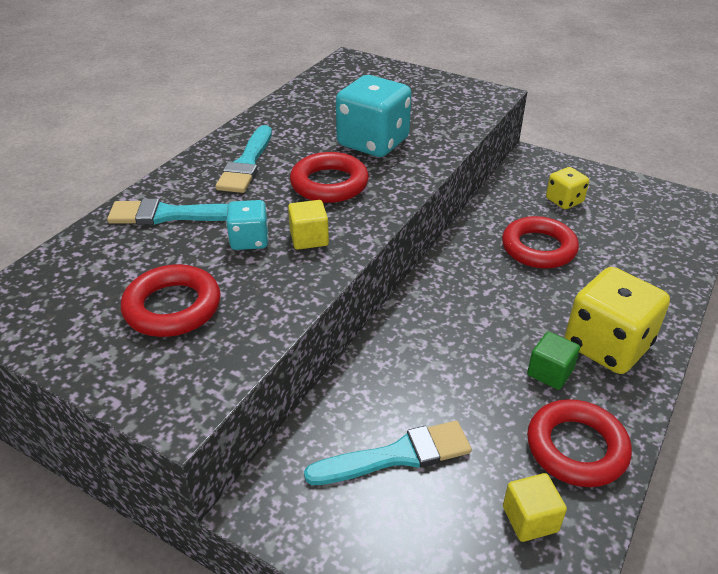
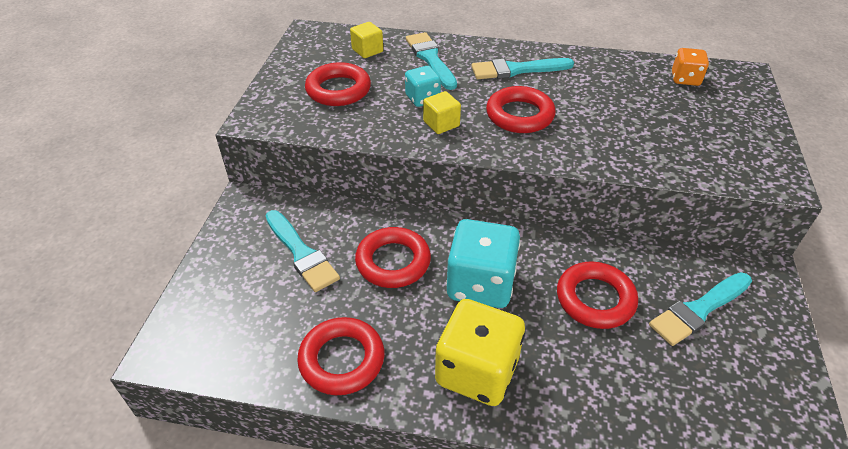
camera: 70 degrees right, 5 degrees up
turquoise dice [336,75,412,157] -> turquoise dice moved to [446,219,521,308]
yellow cube [503,473,567,542] -> yellow cube moved to [350,22,383,58]
green cube [527,331,580,390] -> none
yellow dice [546,167,589,209] -> turquoise brush [649,272,752,346]
none -> red ring [355,227,431,288]
none -> orange dice [672,48,709,86]

